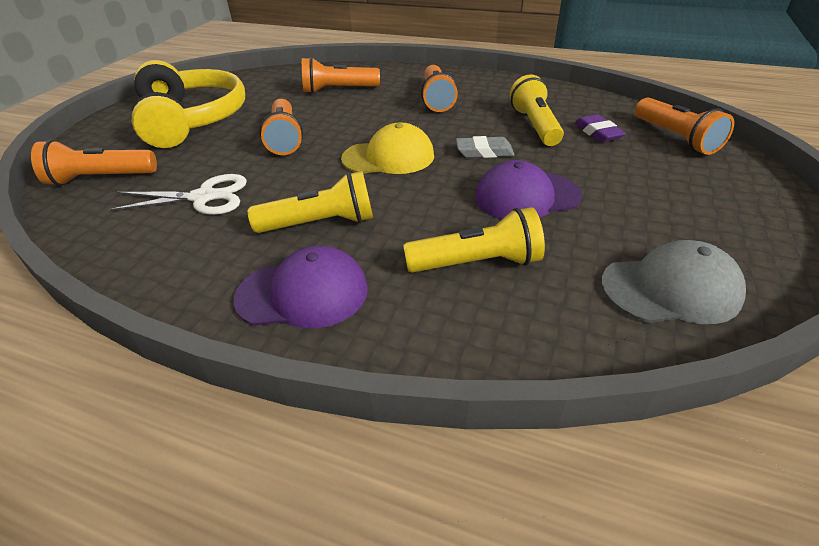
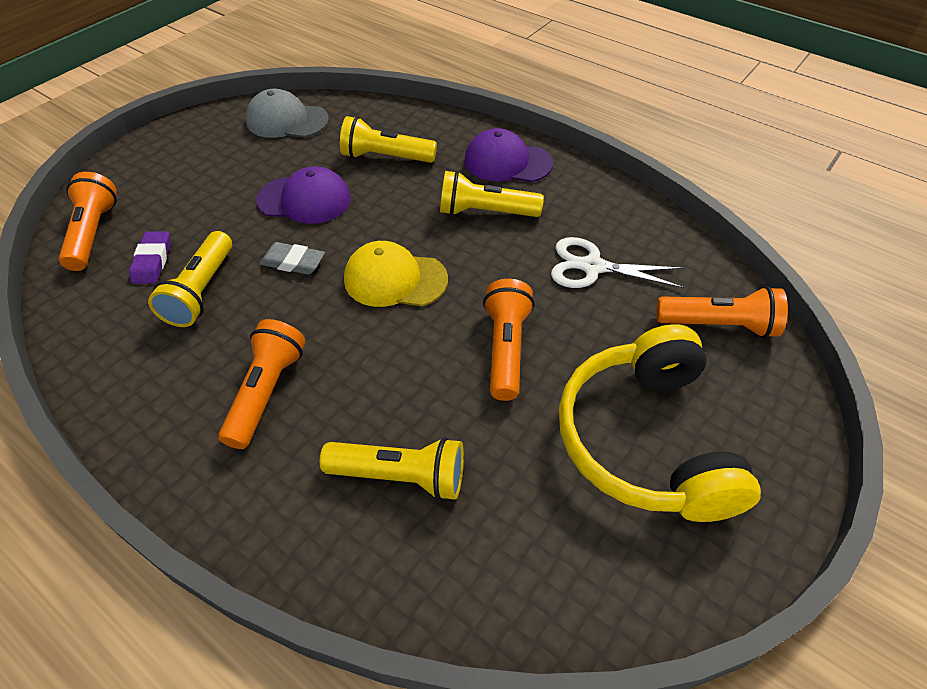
camera: 165 degrees left, 10 degrees up
orange flashlight [302,57,380,94] -> yellow flashlight [320,437,464,500]

